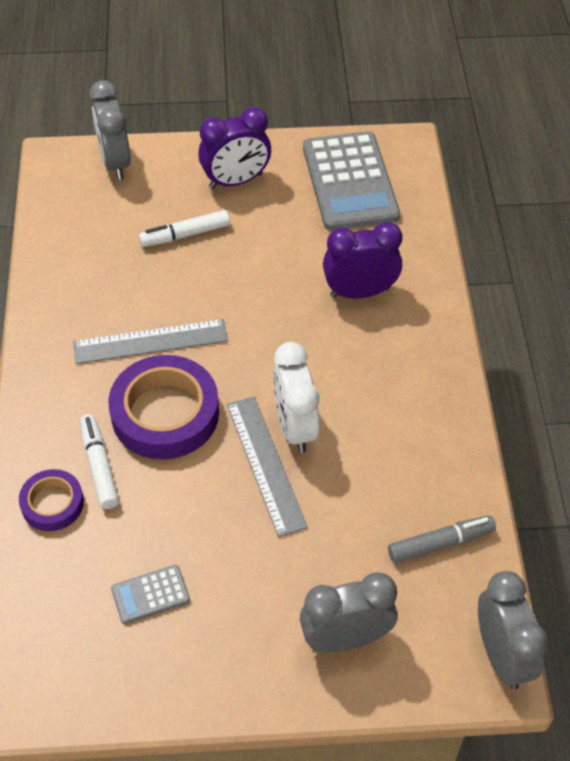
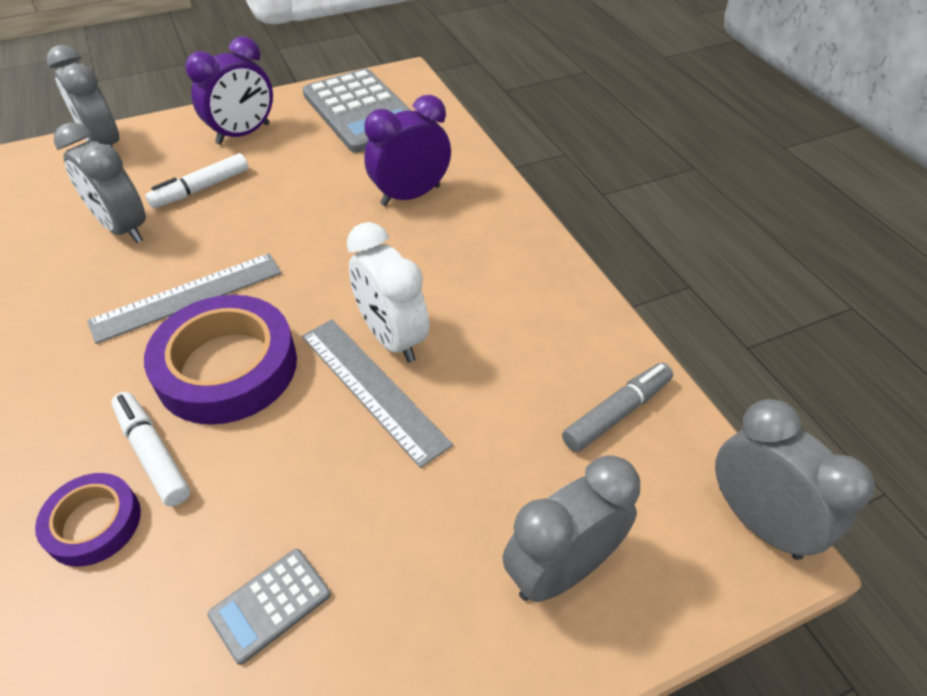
camera: 20 degrees left, 5 degrees down
none -> grey clock [54,122,146,243]

